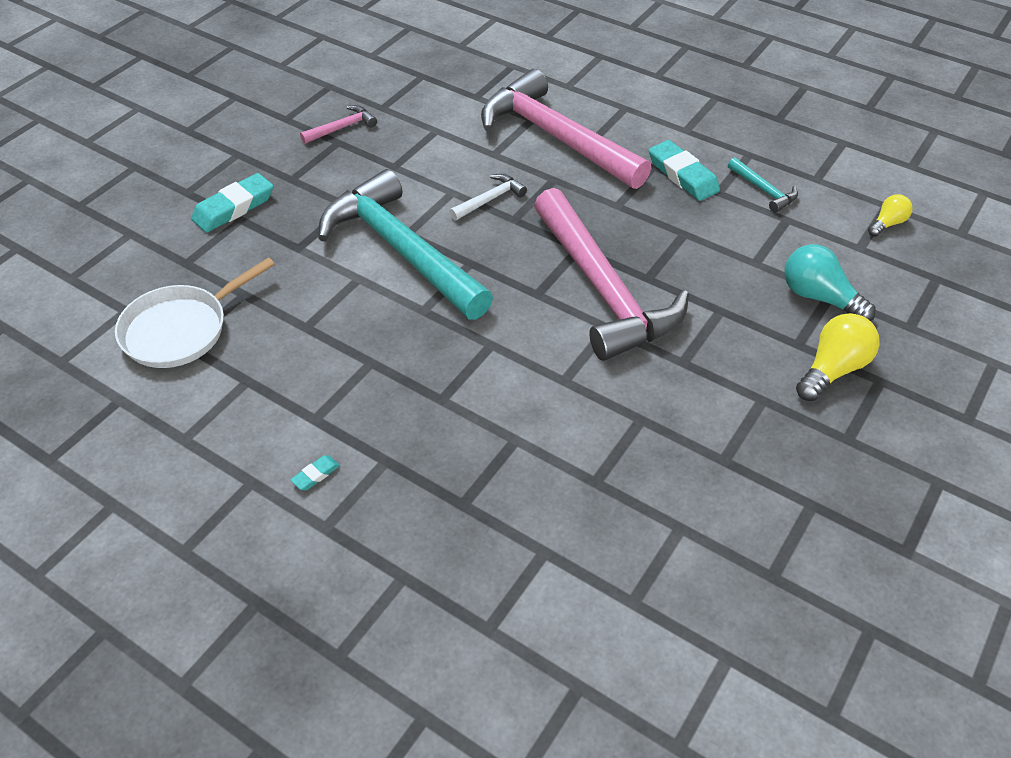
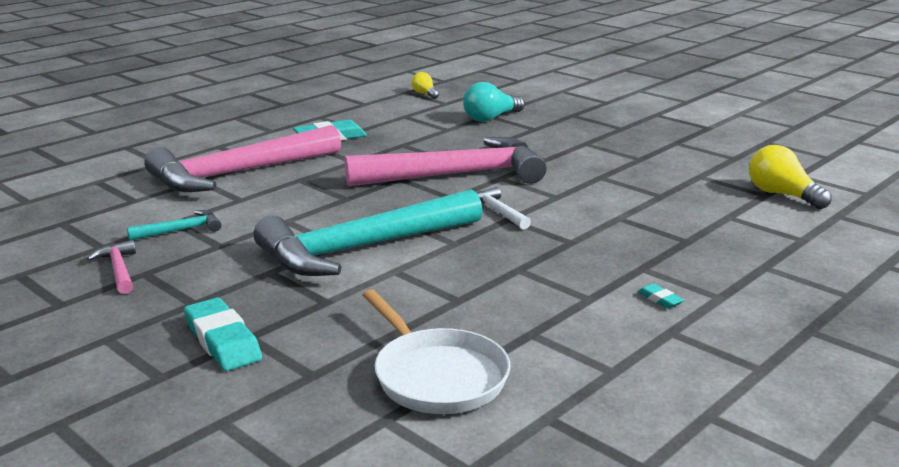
camera: 80 degrees left, 25 degrees down
white hammer [449,174,527,220] -> white hammer moved to [477,187,531,230]
turquoise hammer [728,157,798,213] -> turquoise hammer moved to [127,210,221,241]
yellow light bulb [796,313,880,401] -> yellow light bulb moved to [749,145,831,209]

